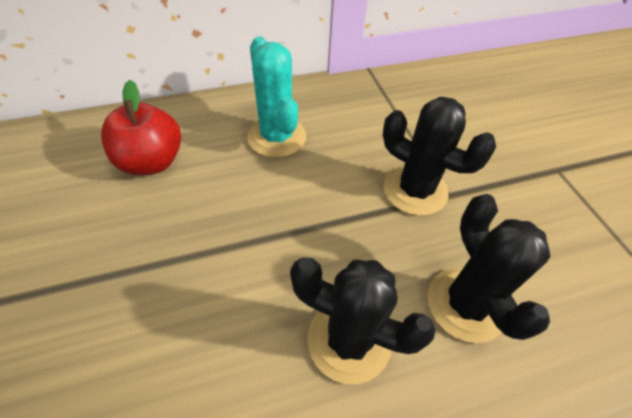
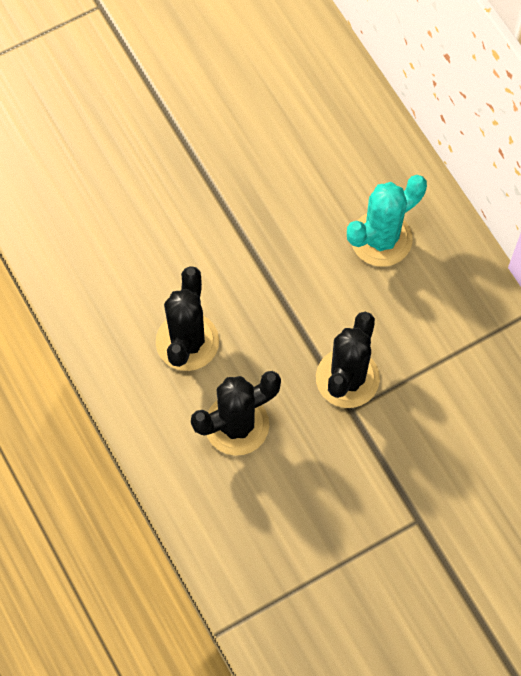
camera: 80 degrees right, 15 degrees up
red apple [101,80,181,175] -> none

